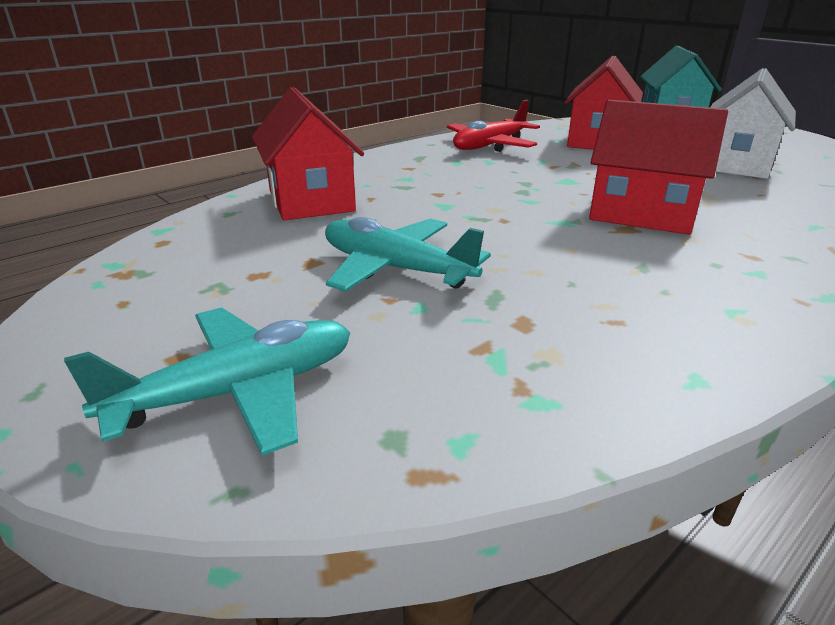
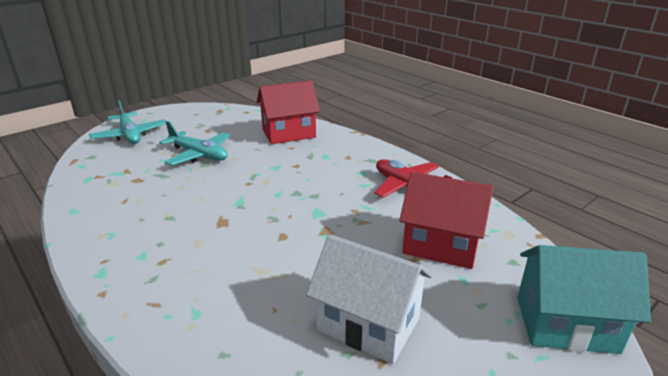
camera: 90 degrees right, 0 degrees up
turquoise plane [325,217,491,292] -> turquoise plane turned 90 degrees clockwise [159,121,230,165]
red house [589,100,728,235] -> none

